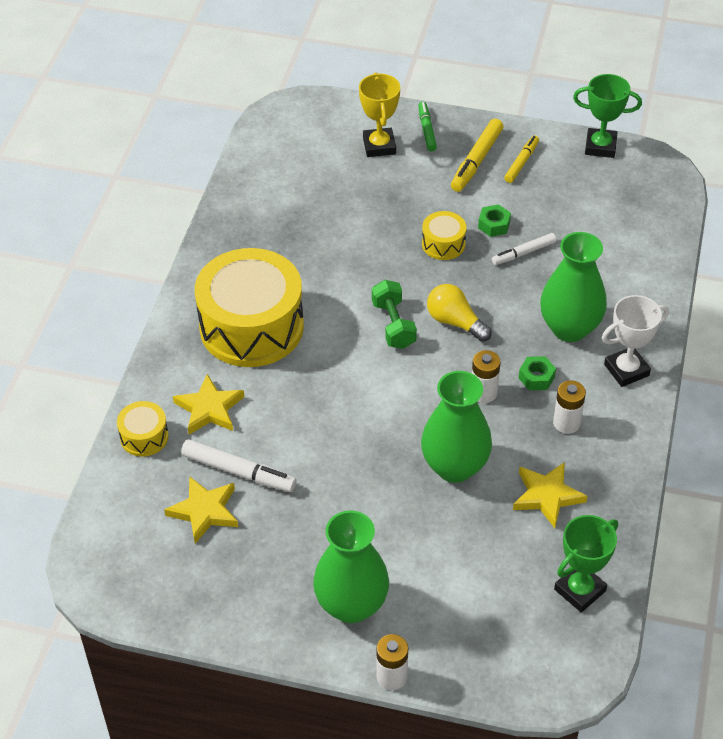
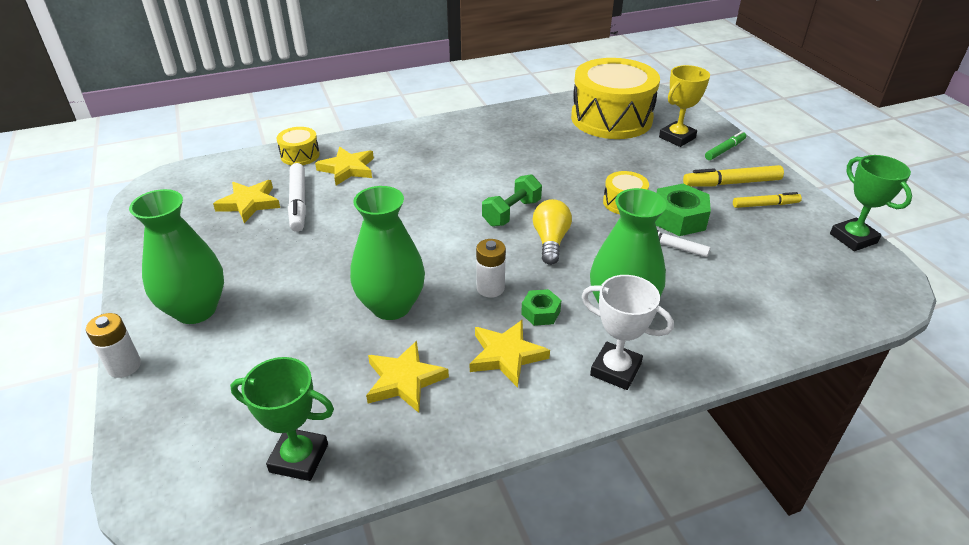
camera: 55 degrees right, 10 degrees down
yellow drum [195,248,304,367] -> yellow drum moved to [571,58,660,139]
green nut [478,204,511,237] -> green nut [655,184,711,236], size x1.74
white battery [553,380,586,434] -> yellow star [470,320,550,388]

